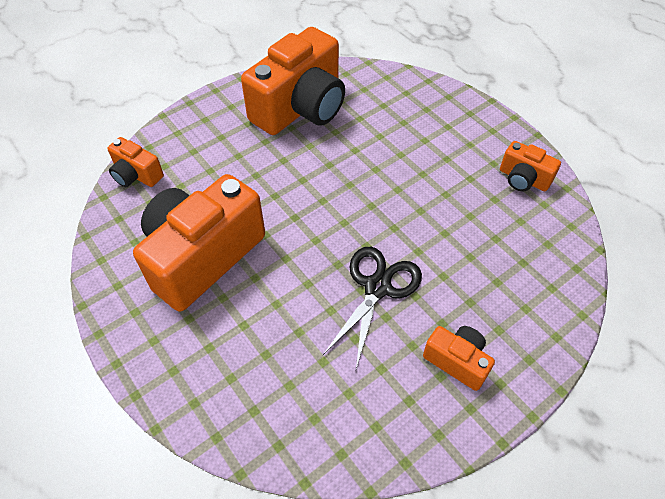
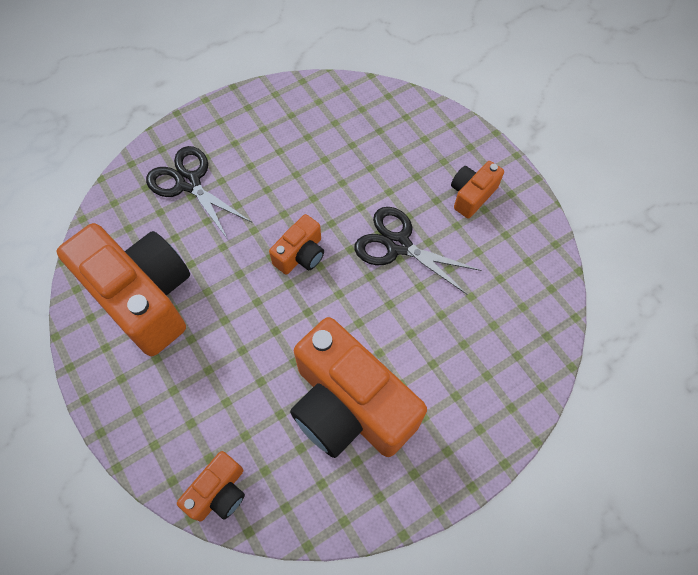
camera: 85 degrees left, 10 degrees up
orange camera [500,141,561,191] -> orange camera moved to [269,214,324,275]
none -> black scissors [146,146,251,238]

